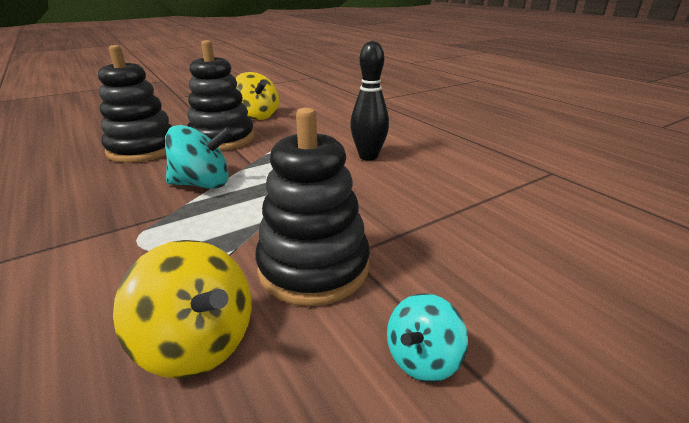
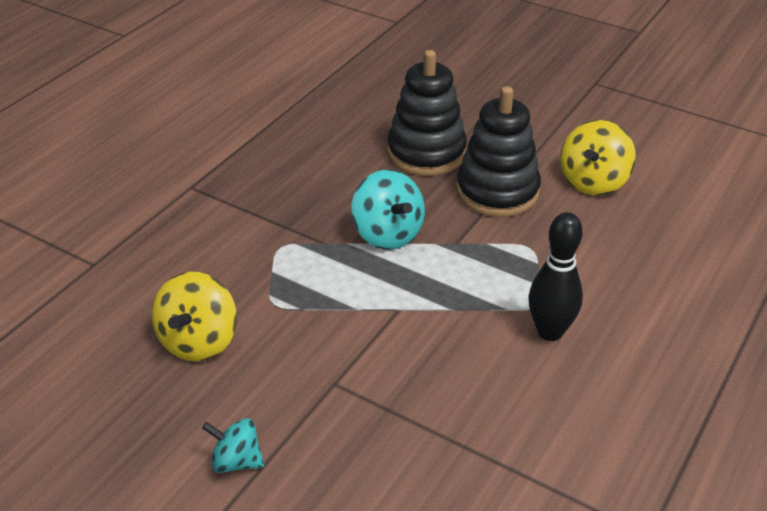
camera: 65 degrees right, 10 degrees up
black stacking toy [255,107,370,306] -> none

